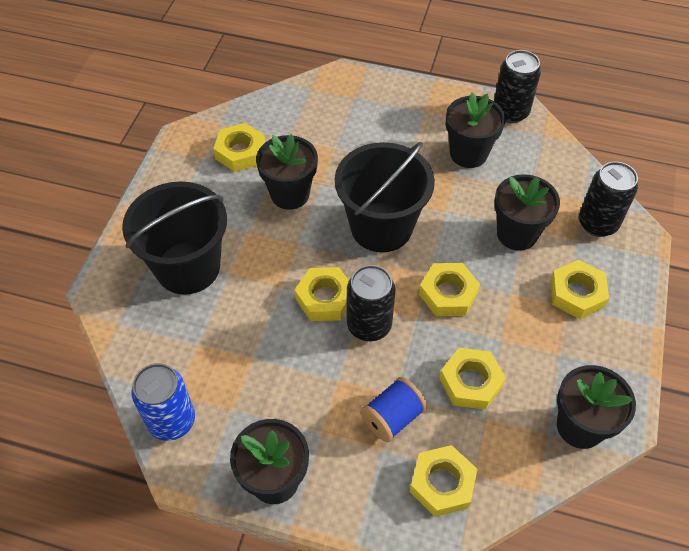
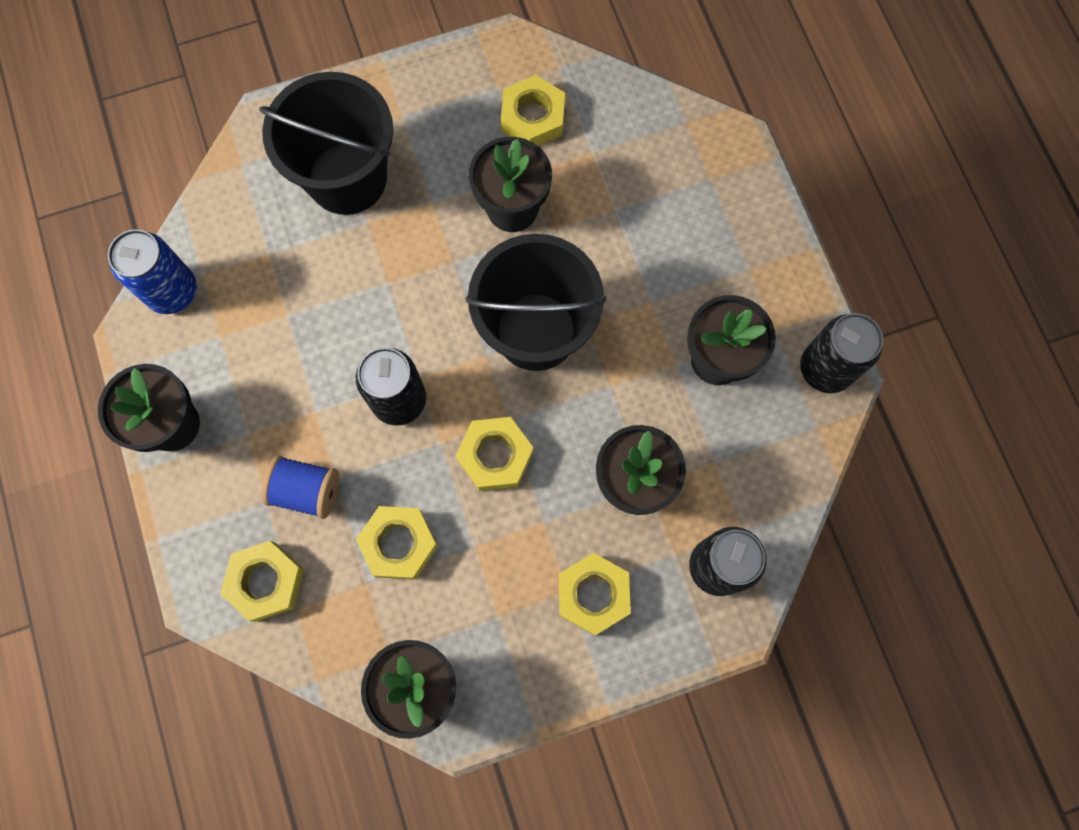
camera: 55 degrees right, 20 degrees up
yellow nut [295,267,349,321] -> none

